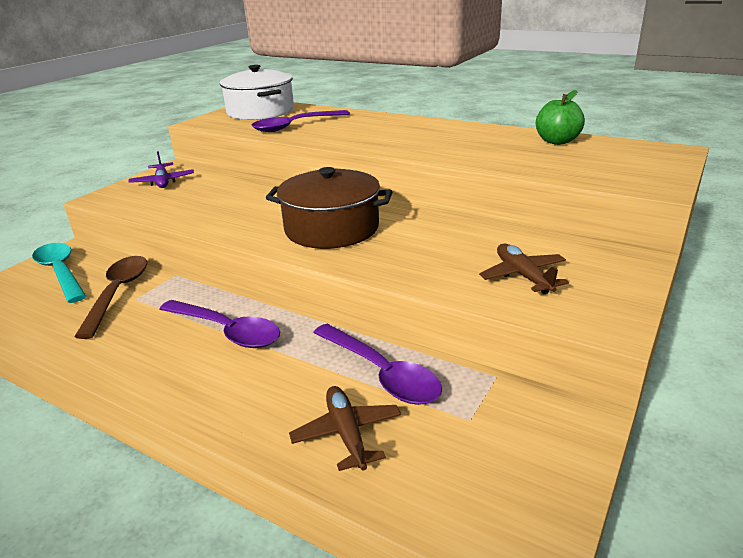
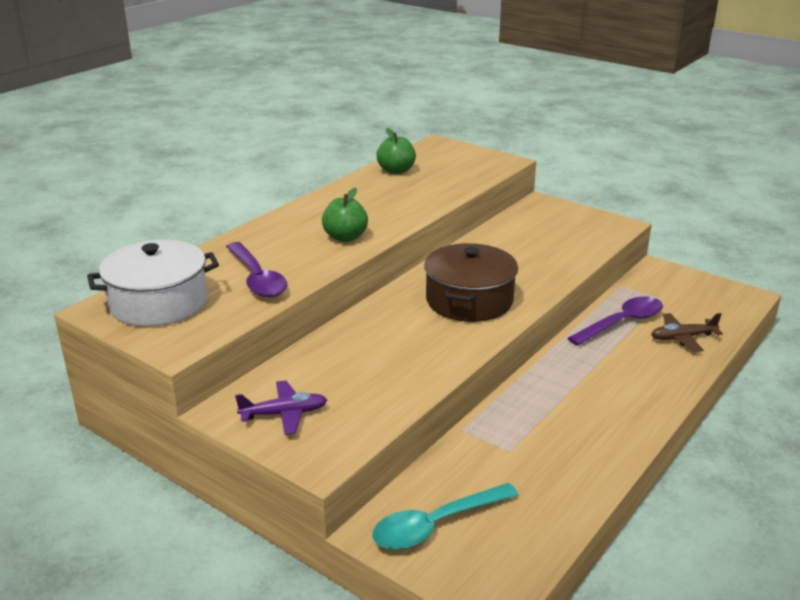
camera: 85 degrees left, 0 degrees up
brown spoon [74,256,147,339] -> none
purple spoon [159,300,280,348] -> none
brown plane [479,244,569,294] -> none
none -> green apple [322,188,368,242]

